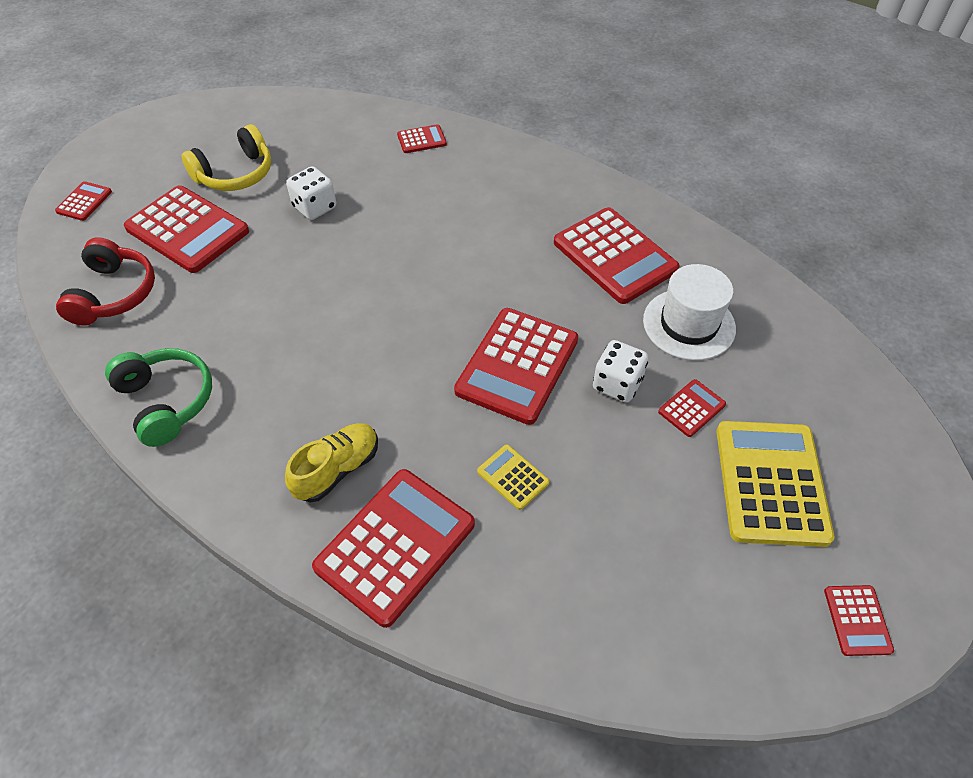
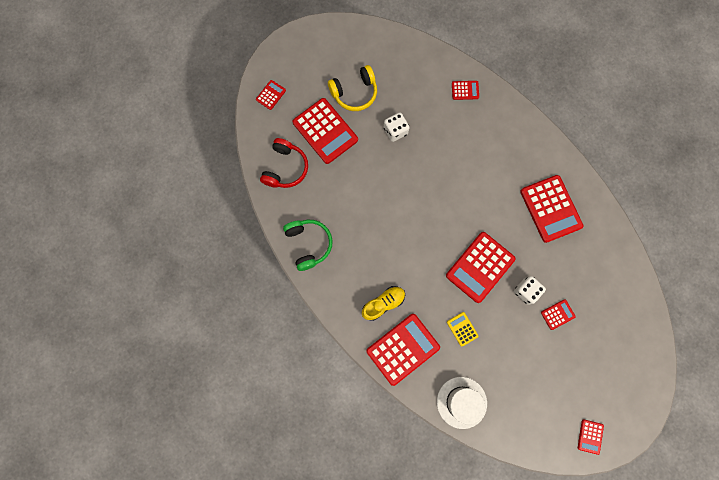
camera: 15 degrees right, 25 degrees up
white hat [643,264,736,360] -> white hat moved to [437,377,487,429]
yellow calculator [716,421,834,547] -> none

